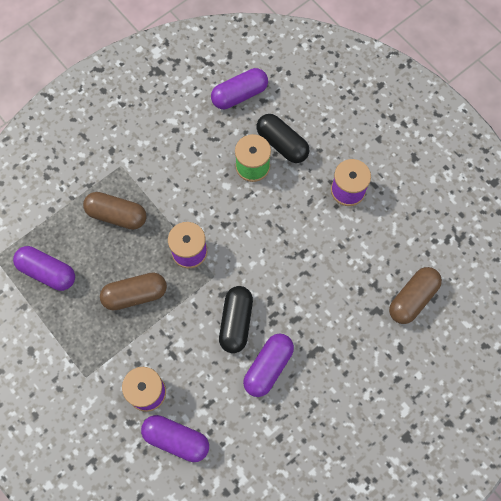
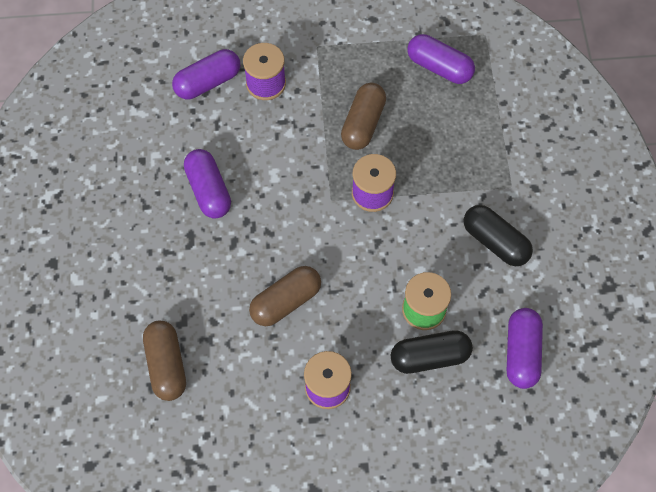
camera: 125 degrees right, 5 degrees down
purple capsule [13,246,75,291] -> purple capsule turned 60 degrees clockwise [407,34,475,84]
brown capsule [83,192,147,230] -> brown capsule moved to [249,266,321,326]
black capsule [219,286,253,353] -> black capsule moved to [464,205,533,266]

